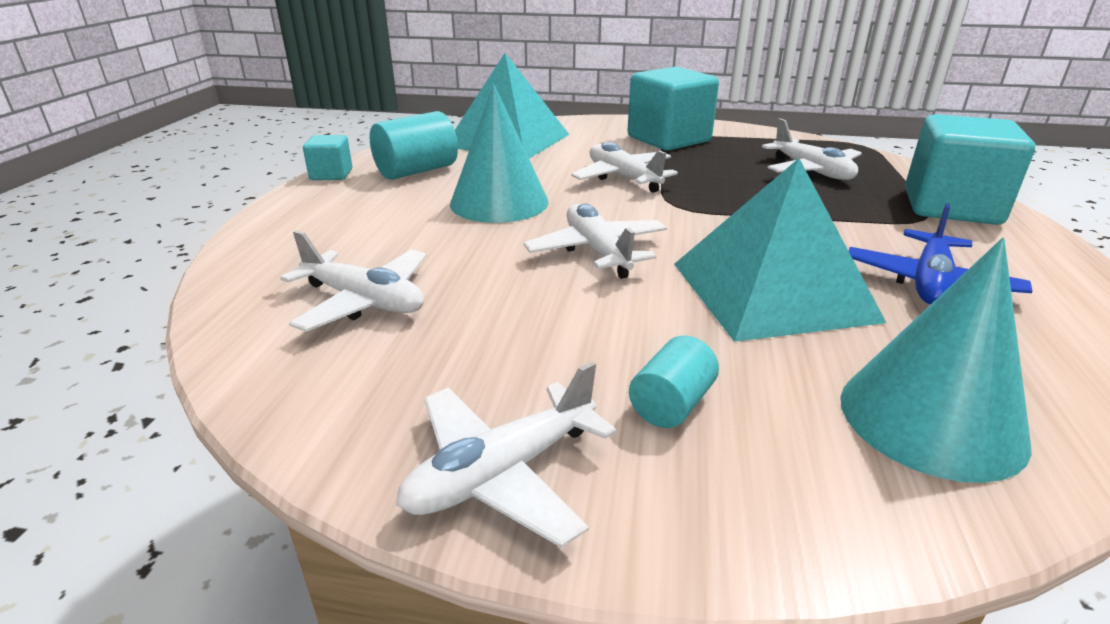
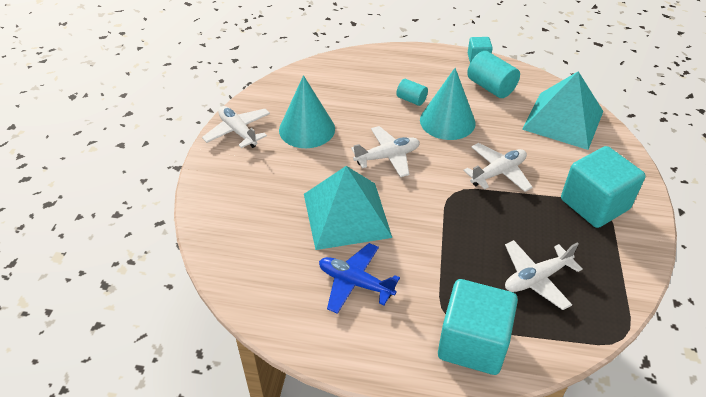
camera: 90 degrees right, 15 degrees up
white plane [280,230,427,332] -> none
turquoise cylinder [629,335,719,428] -> turquoise cylinder moved to [396,79,428,106]
turquoise cone [840,238,1032,483] -> turquoise cone moved to [279,75,335,148]

